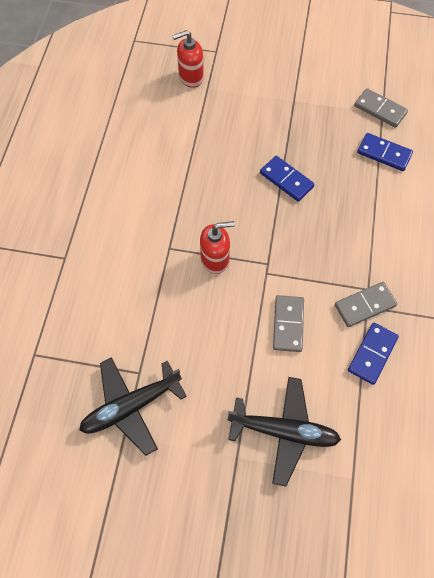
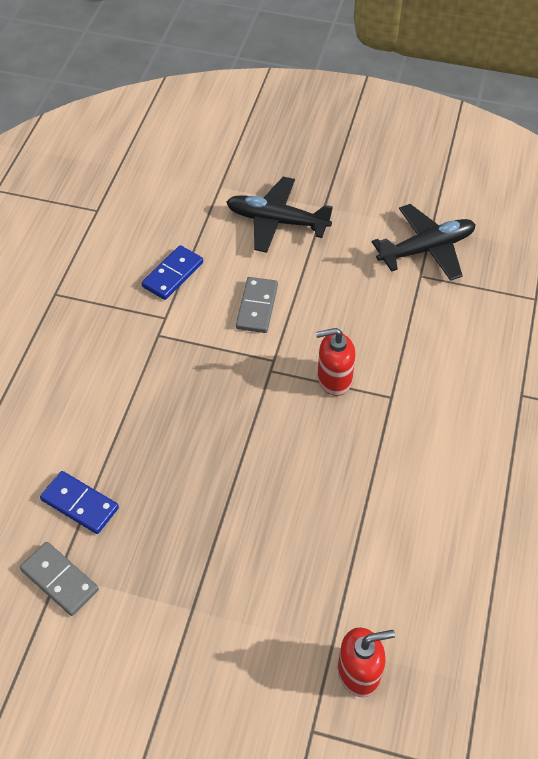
camera: 175 degrees left, 10 degrees down
blue domino [260,156,315,202] -> none
grey domino [335,282,397,327] -> none

